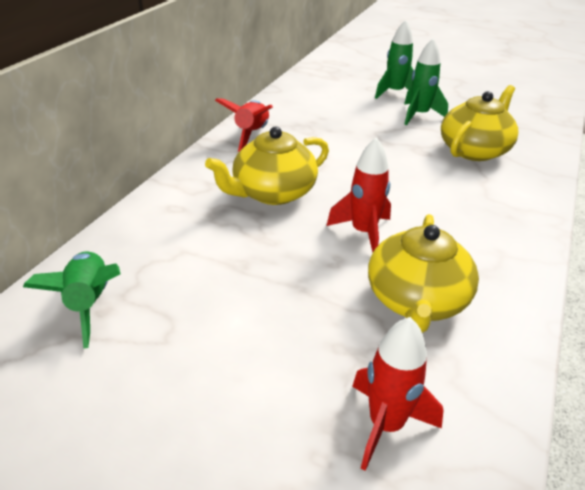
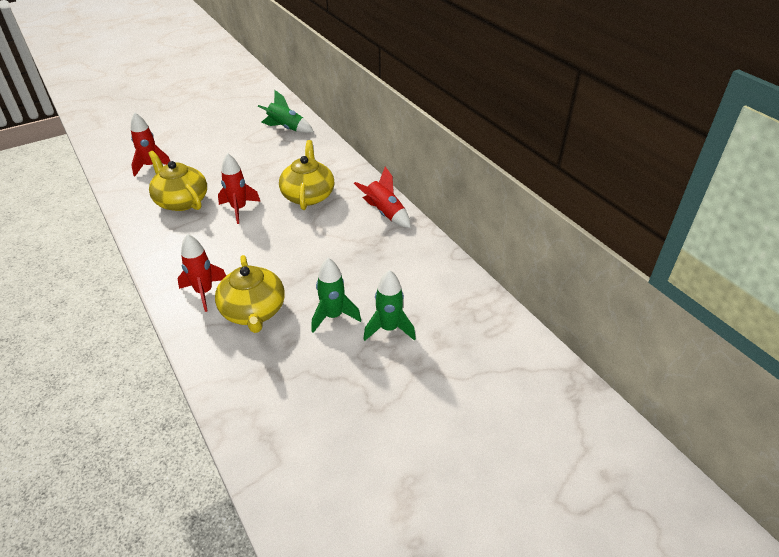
camera: 125 degrees right, 5 degrees up
none -> red rocket [177,234,226,312]

